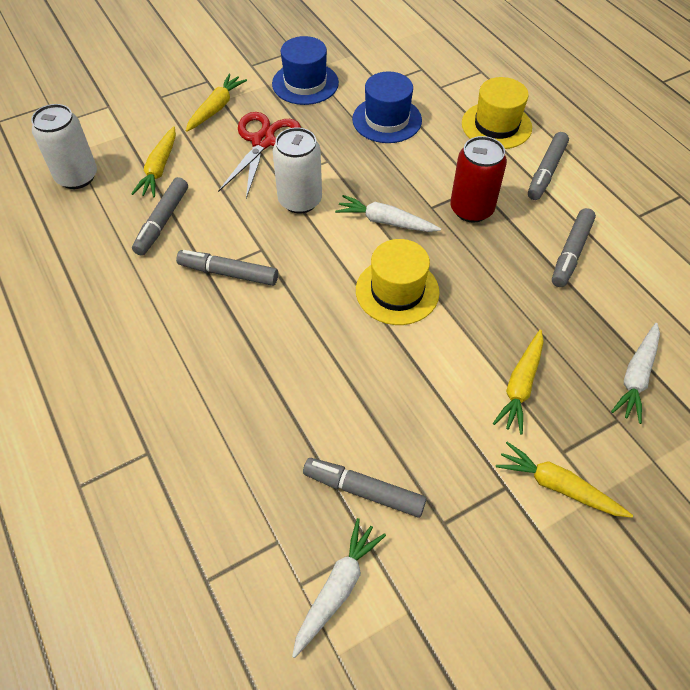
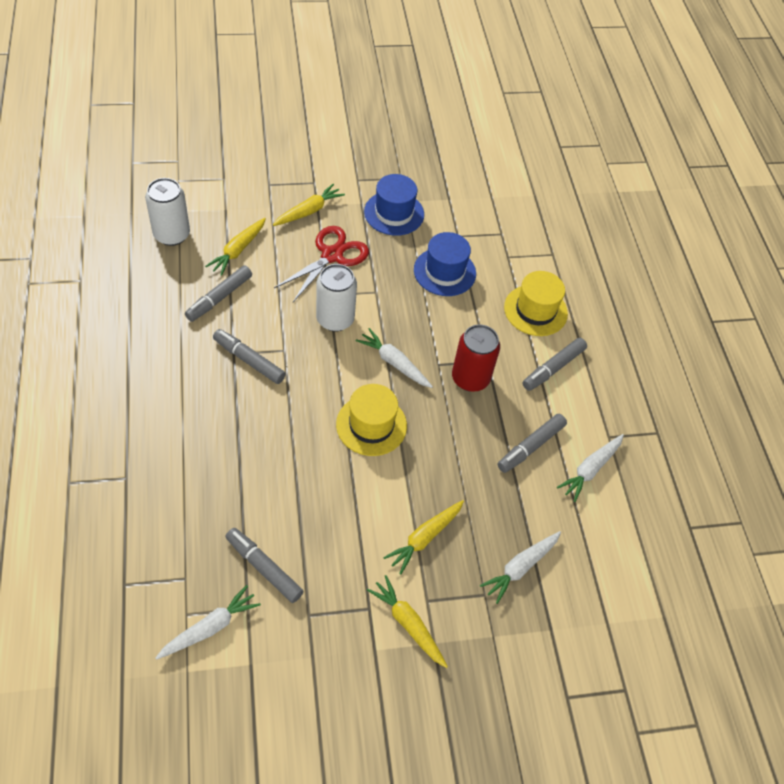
camera: 15 degrees right, 0 degrees up
none -> white carrot [557,434,624,502]

